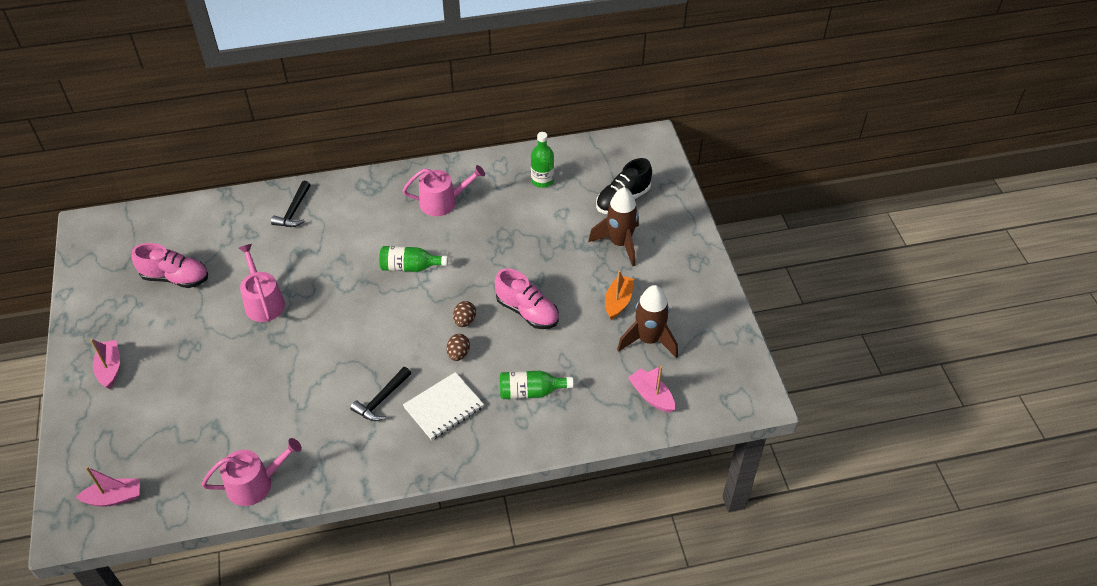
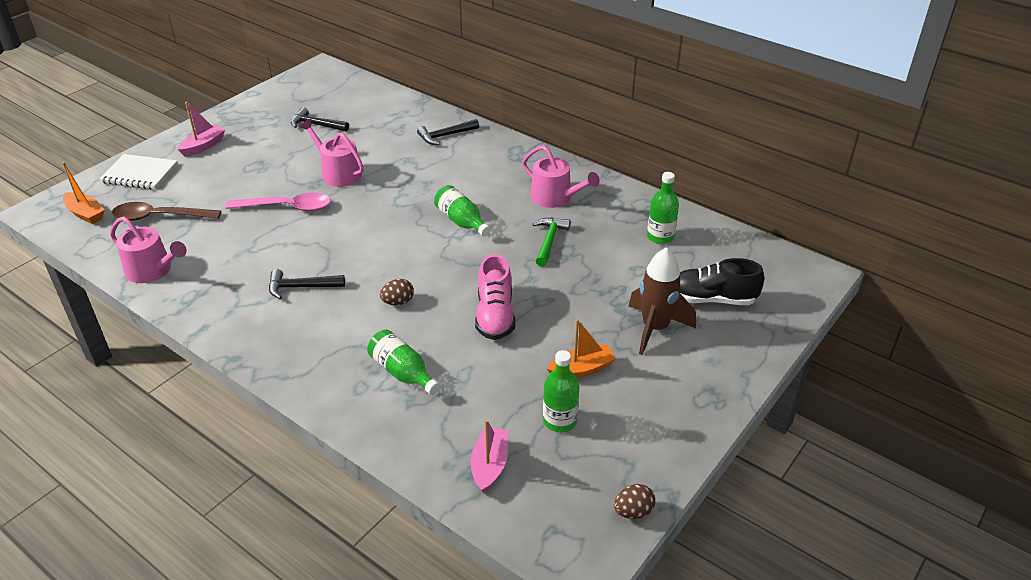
camera: 50 degrees right, 10 degrees down
pink boat [76,466,140,507] -> orange boat [62,162,105,224]
pink shoe [132,243,208,288] -> black hammer [291,107,349,132]
pink watering can [239,244,285,322] -> pink watering can turned 75 degrees counterclockwise [299,119,364,187]
white notebook [403,372,484,440] -> white notebook moved to [99,154,178,189]
brown egg [453,301,476,327] -> brown egg moved to [614,484,656,519]
brown rocket [617,285,678,358] -> green bottle [543,350,579,432]
none -> brown spoon [112,202,221,221]
none -> pink spoon [226,193,331,211]
none -> green hammer [533,218,571,267]

